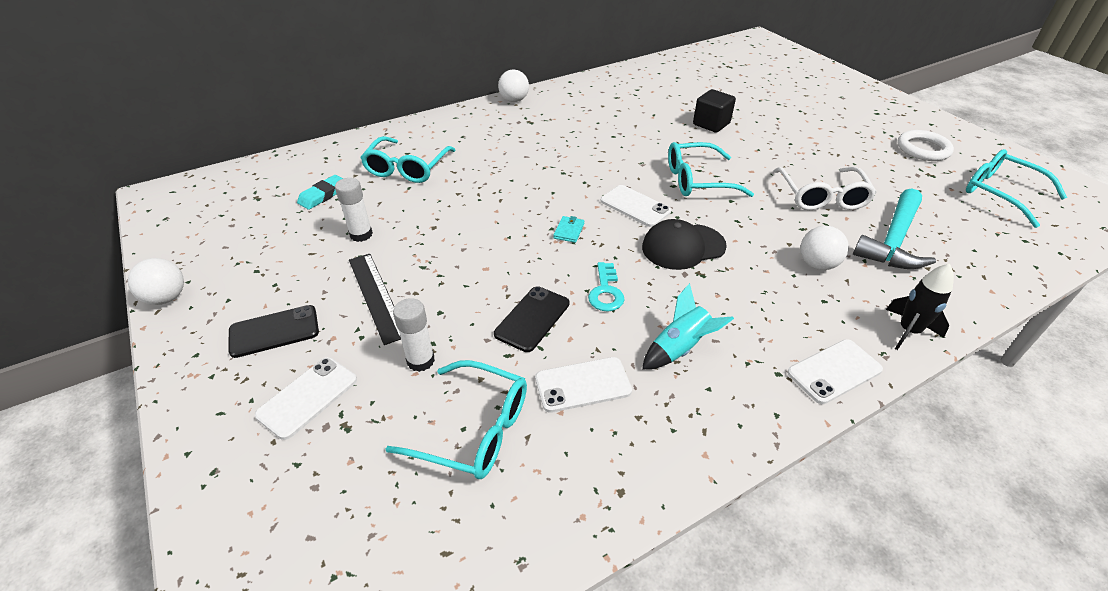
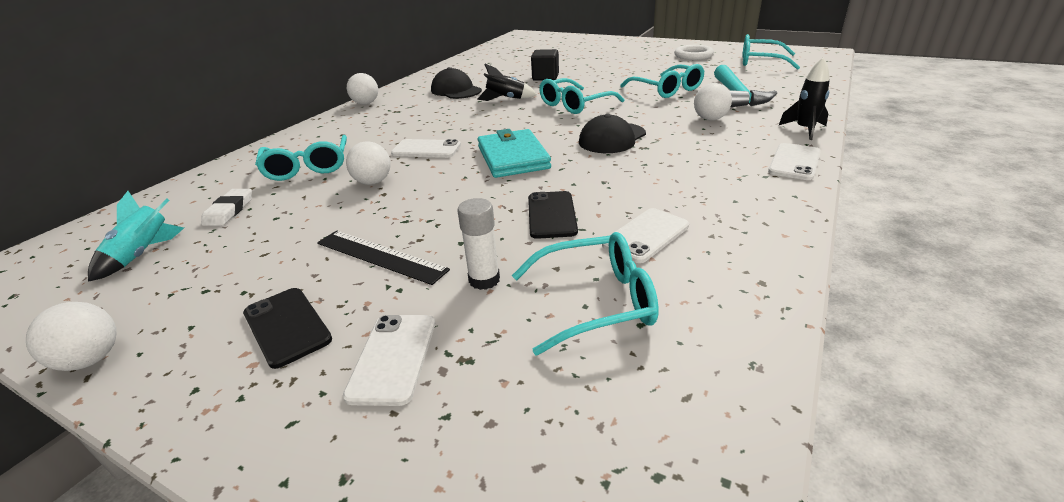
camera: 30 degrees left, 10 degrees down
black phone [229,305,319,358] -> black phone turned 75 degrees counterclockwise [243,288,332,369]
turquoise eraser [297,175,343,210] -> white eraser [201,189,252,226]
white glue stick [335,178,373,242] -> none
turquoise wallet [553,216,584,243] -> turquoise wallet [478,129,551,178], size x2.50
turquoise key [588,262,625,311] -> none
white phone [601,185,671,227] -> white phone moved to [391,139,461,158]
turquoise rocket [642,283,734,369] -> turquoise rocket moved to [88,191,184,282]
white glasses [774,167,877,210] -> turquoise glasses [620,64,705,98]
none -> white ball [346,141,391,185]
none -> black cap [431,67,482,99]
none -> black rocket [477,64,537,101]

